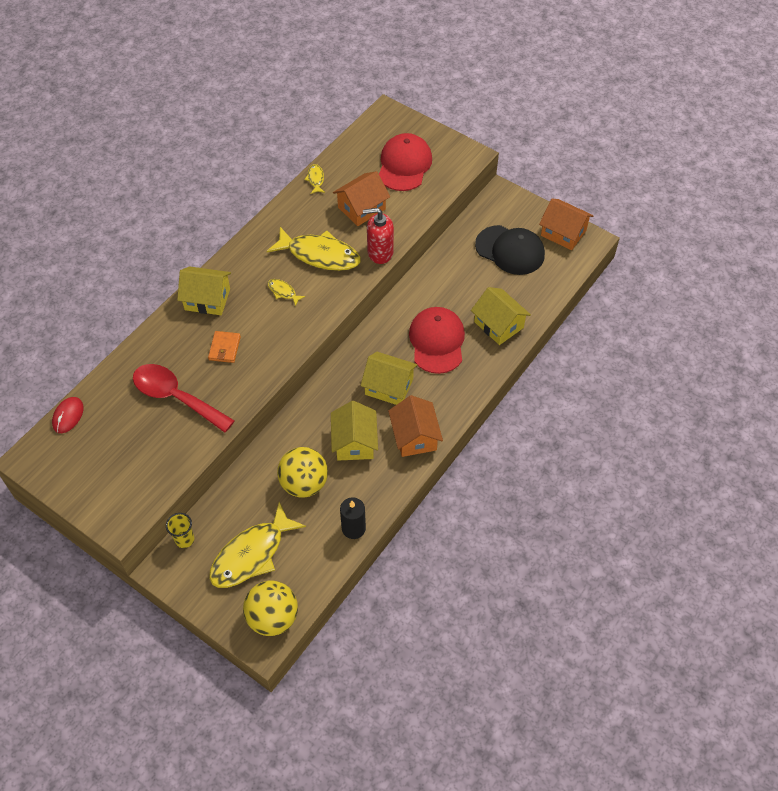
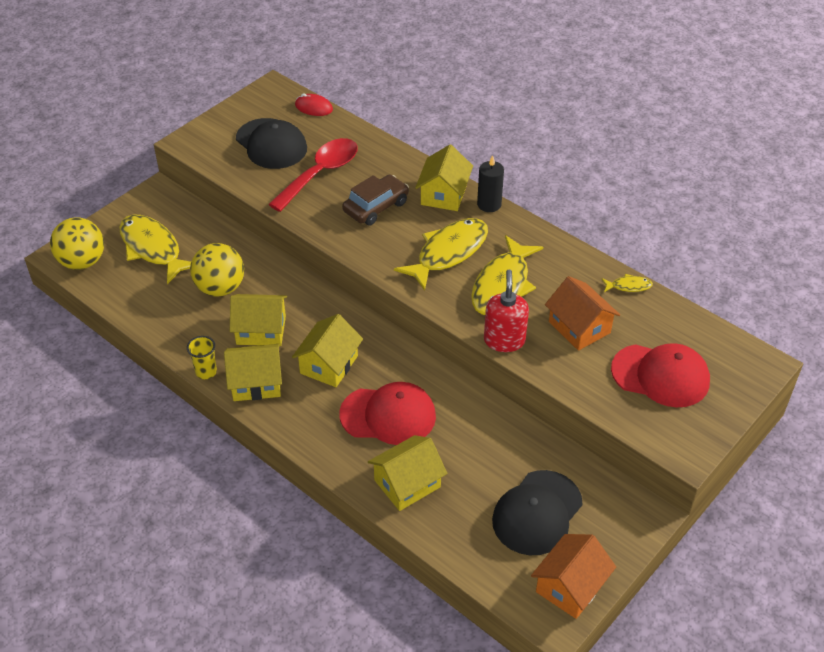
camera: 95 degrees right, 10 degrees down
yellow cup [166,513,194,548] -> yellow cup moved to [187,336,217,379]
orange wallet [208,331,241,363] -> brown car [342,174,409,226]
yellow fish [268,279,306,307] -> yellow fish [394,218,488,291], size x2.28
black candle [340,497,366,539] -> black candle moved to [477,155,504,212]
orange house [388,395,443,457] -> yellow house [224,344,282,401]
none -> black cap [236,118,307,169]

